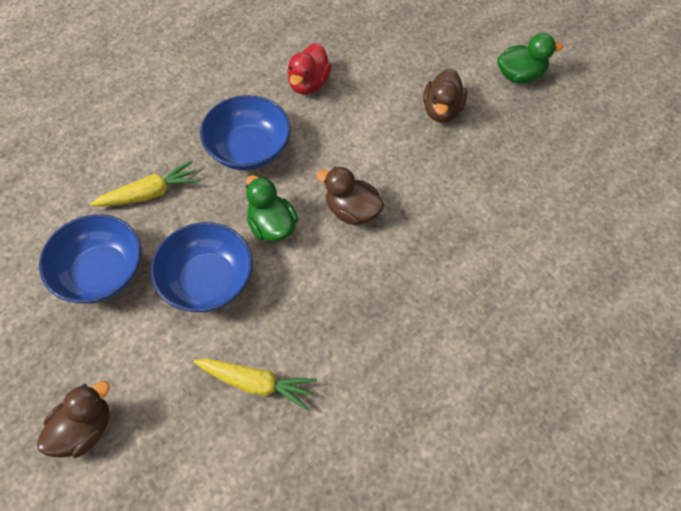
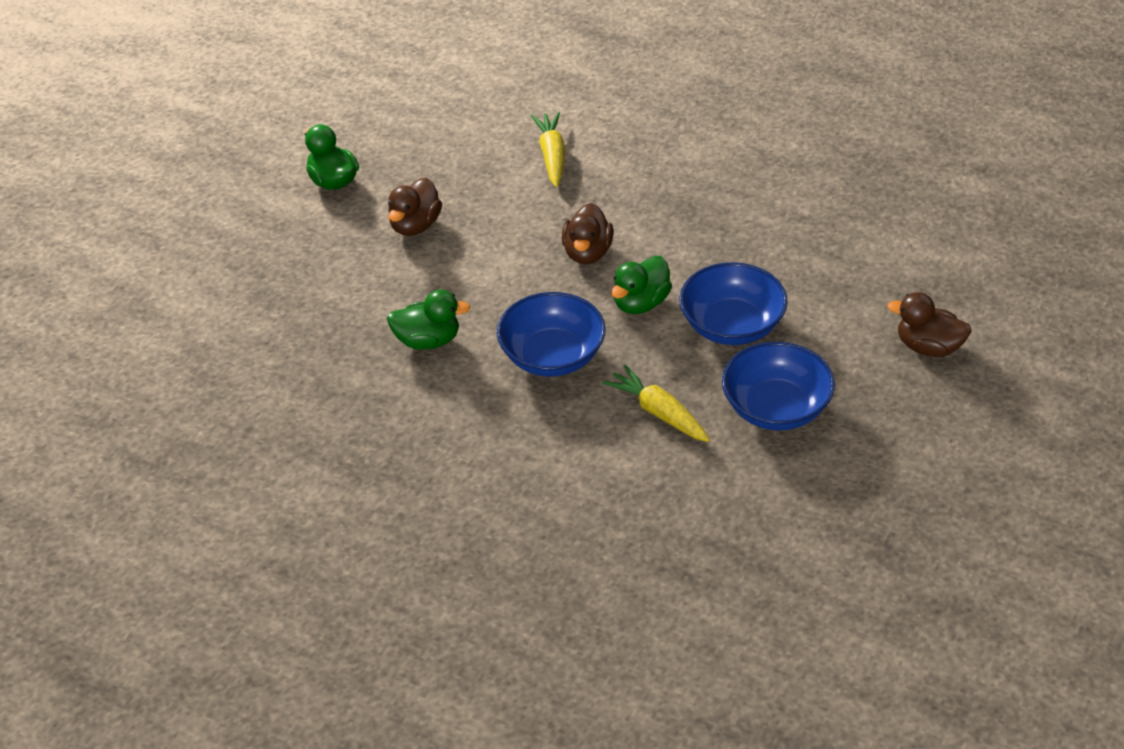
camera: 110 degrees left, 15 degrees down
yellow carrot [194,359,317,410] -> yellow carrot moved to [531,112,565,187]
red duck [287,43,332,95] -> green duck [387,290,471,350]
brown duck [423,68,467,122] -> brown duck turned 120 degrees clockwise [388,178,442,236]

